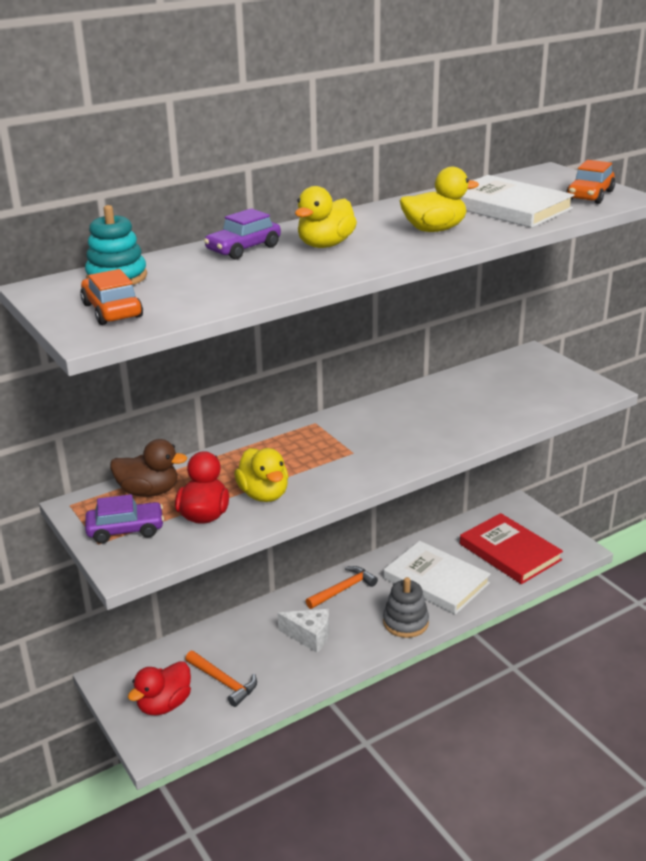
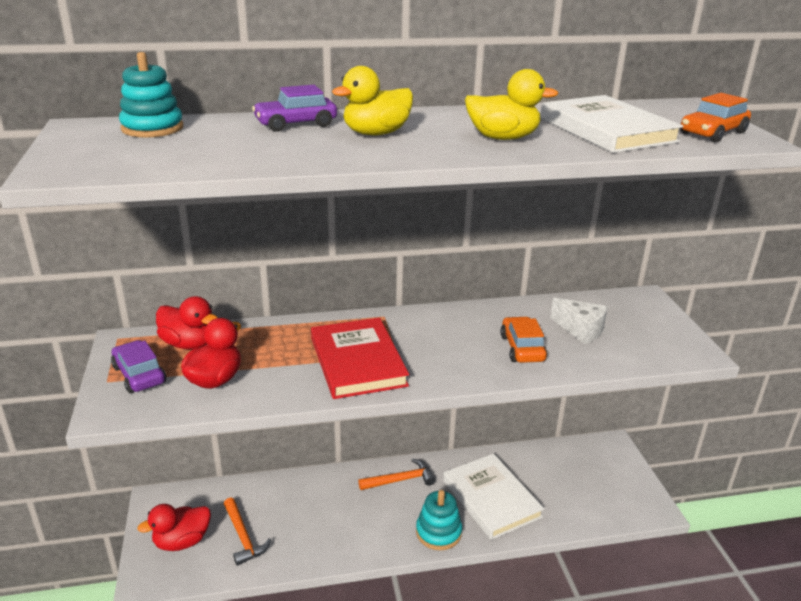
camera: 20 degrees right, 0 degrees up
orange car [80,269,143,325] -> orange car moved to [500,317,547,363]
purple car [85,494,164,543] -> purple car turned 135 degrees counterclockwise [111,340,166,393]
brown duck [110,439,187,497] -> red duck [156,296,218,349]
yellow duck [234,448,289,502] -> none
white cheese [277,609,329,653] -> white cheese moved to [550,298,608,344]
grey stacking toy [383,577,429,638] -> turquoise stacking toy [416,490,462,550]
red book [460,513,563,584] -> red book moved to [311,318,409,399]

